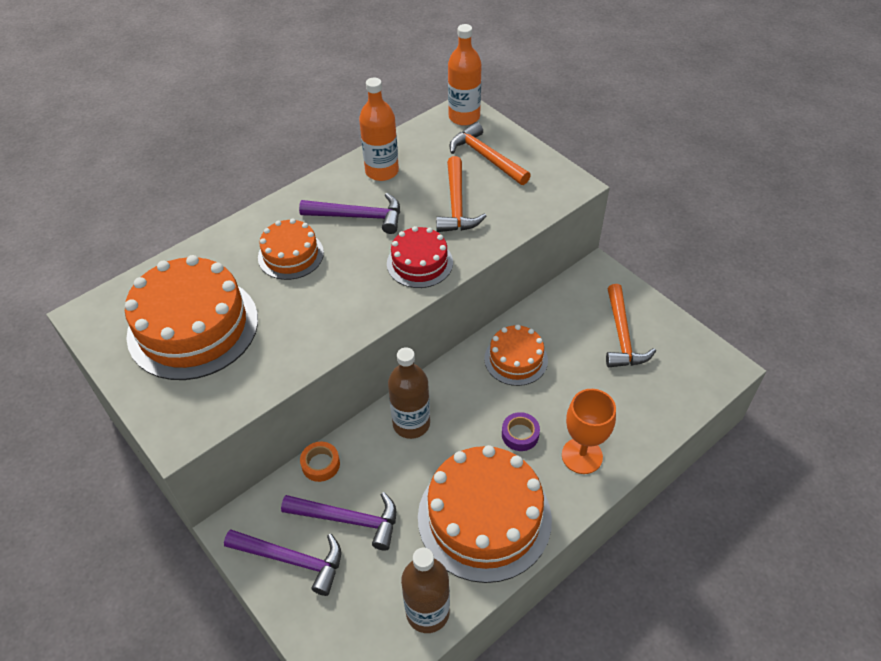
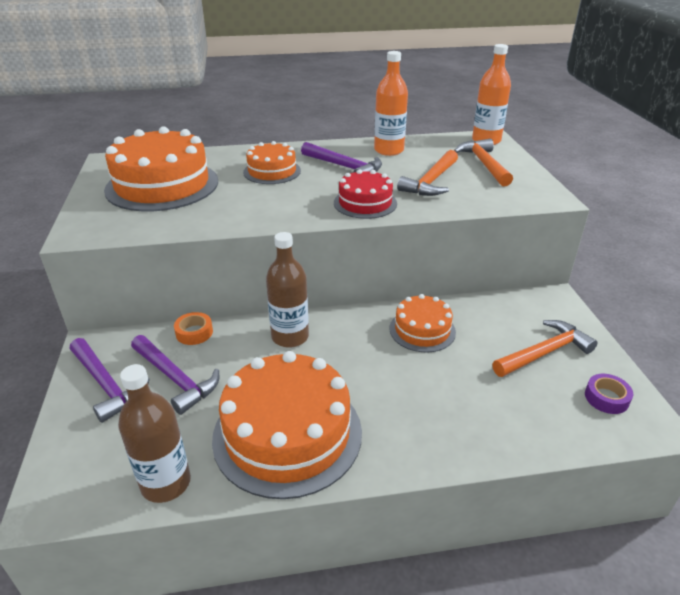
camera: 30 degrees right, 15 degrees down
purple tape [502,412,540,451] -> purple tape moved to [585,374,633,414]
orange goblet [562,389,616,474] -> none
orange hammer [606,284,656,367] -> orange hammer turned 150 degrees counterclockwise [492,320,598,377]

